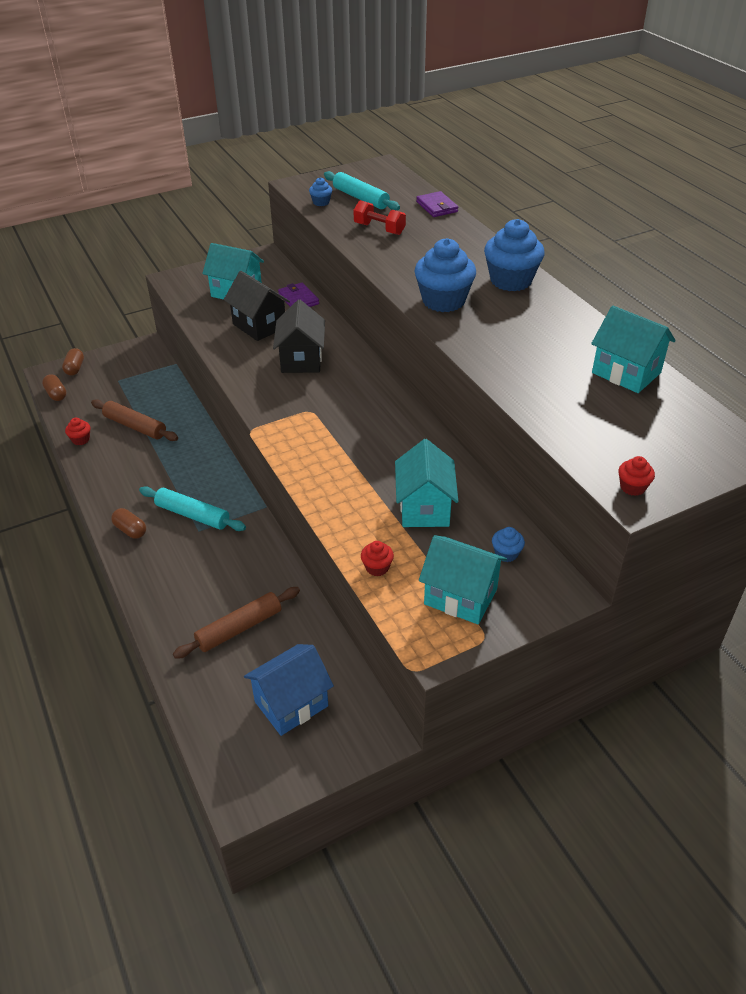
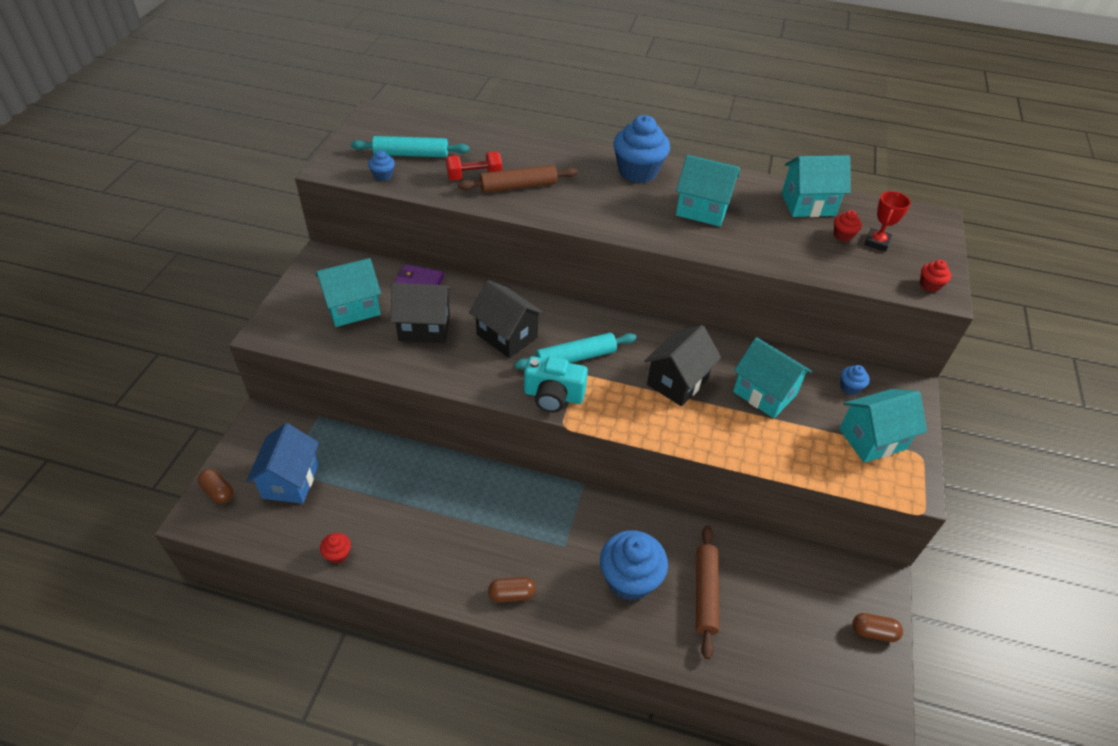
camera: 50 degrees left, 5 degrees up
brown capsule [42,374,66,401] -> brown capsule moved to [852,613,903,642]
brown rolling pin [91,399,178,441] -> brown rolling pin moved to [458,165,578,193]
turquoise rolling pin [139,486,246,531] -> turquoise rolling pin moved to [514,333,636,369]
blue house [244,644,334,736] -> blue house moved to [246,423,319,504]
red cupcake [361,541,394,576] -> red cupcake moved to [834,210,862,242]
blue cupcake [415,238,476,312] -> blue cupcake moved to [600,530,668,601]
purple wallet [416,191,458,217] -> none
none -> turquoise camera [524,356,588,413]
none -> black house [644,325,721,406]
none -> turquoise house [676,155,740,227]
none -> red trophy [864,191,911,252]

